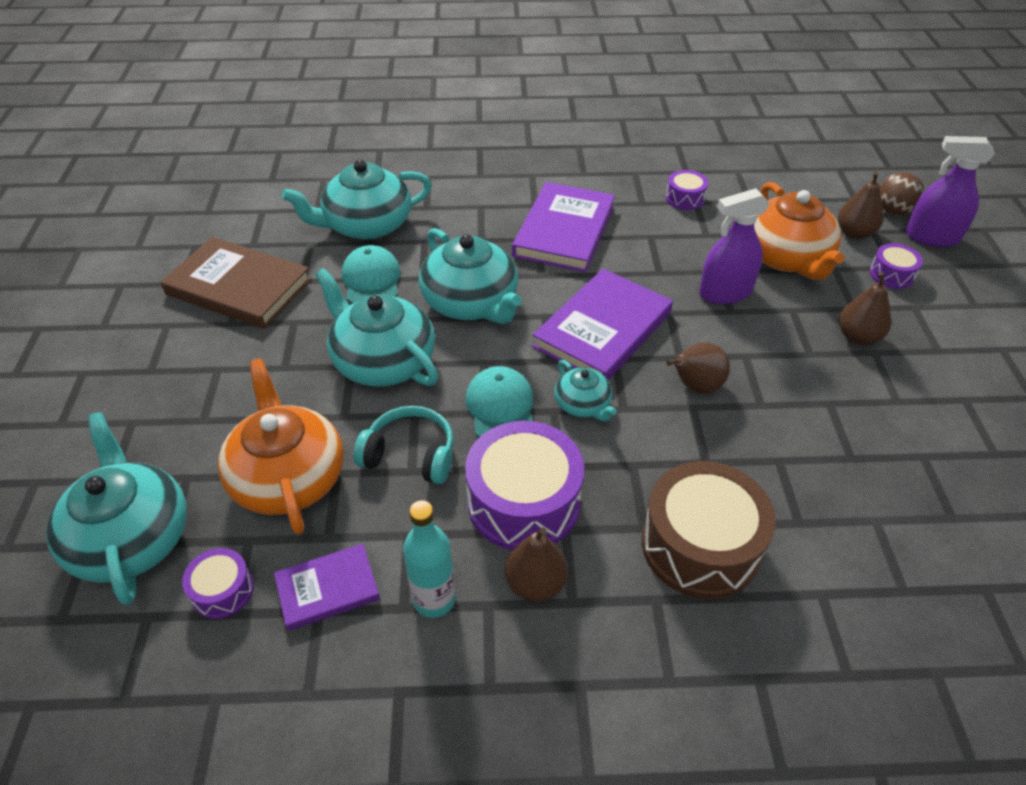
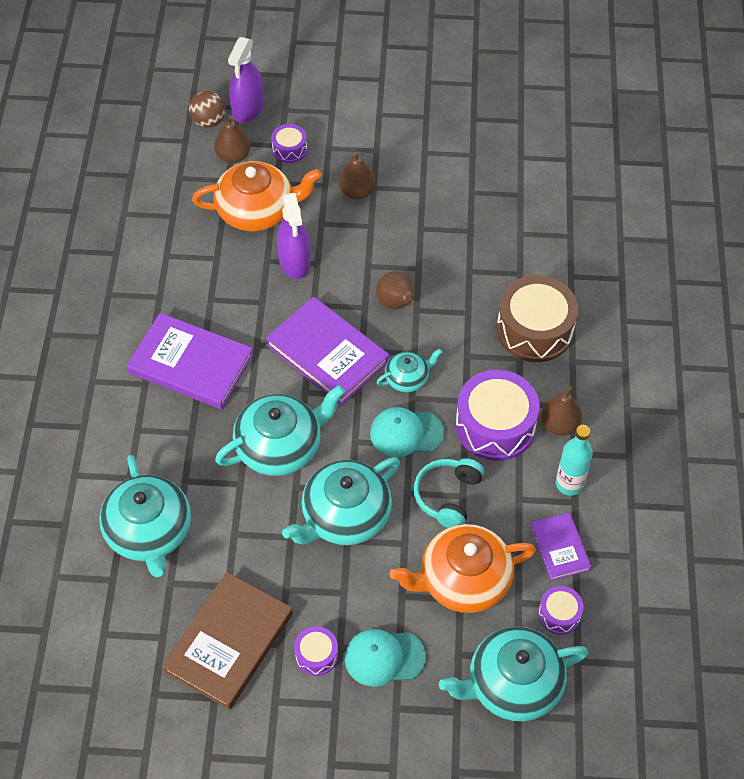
camera: 85 degrees left, 10 degrees up
turquoise cap [342,245,401,304] -> turquoise cap moved to [345,629,426,687]
purple drum [666,170,708,210] -> purple drum moved to [294,626,338,676]

